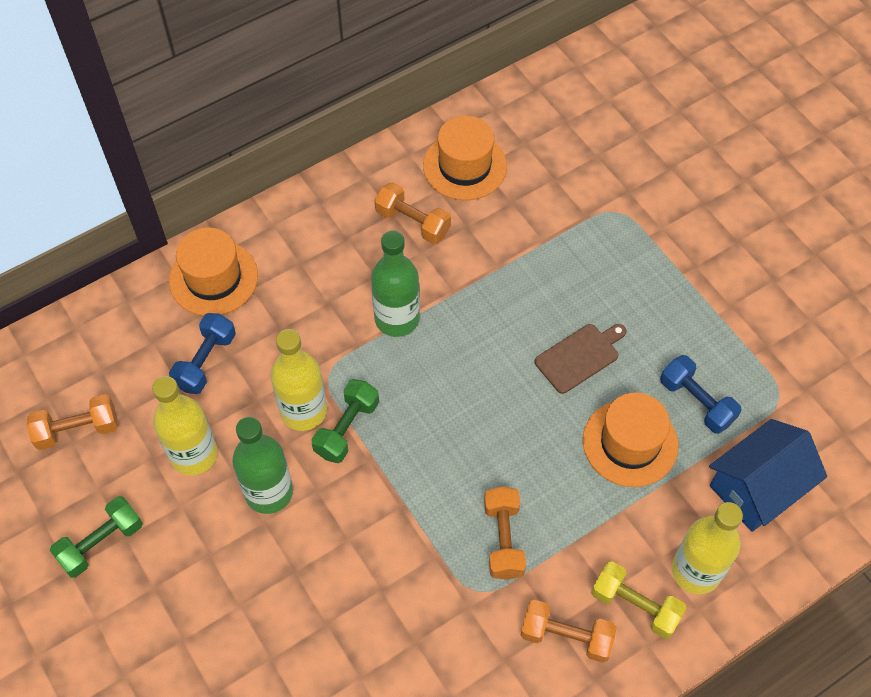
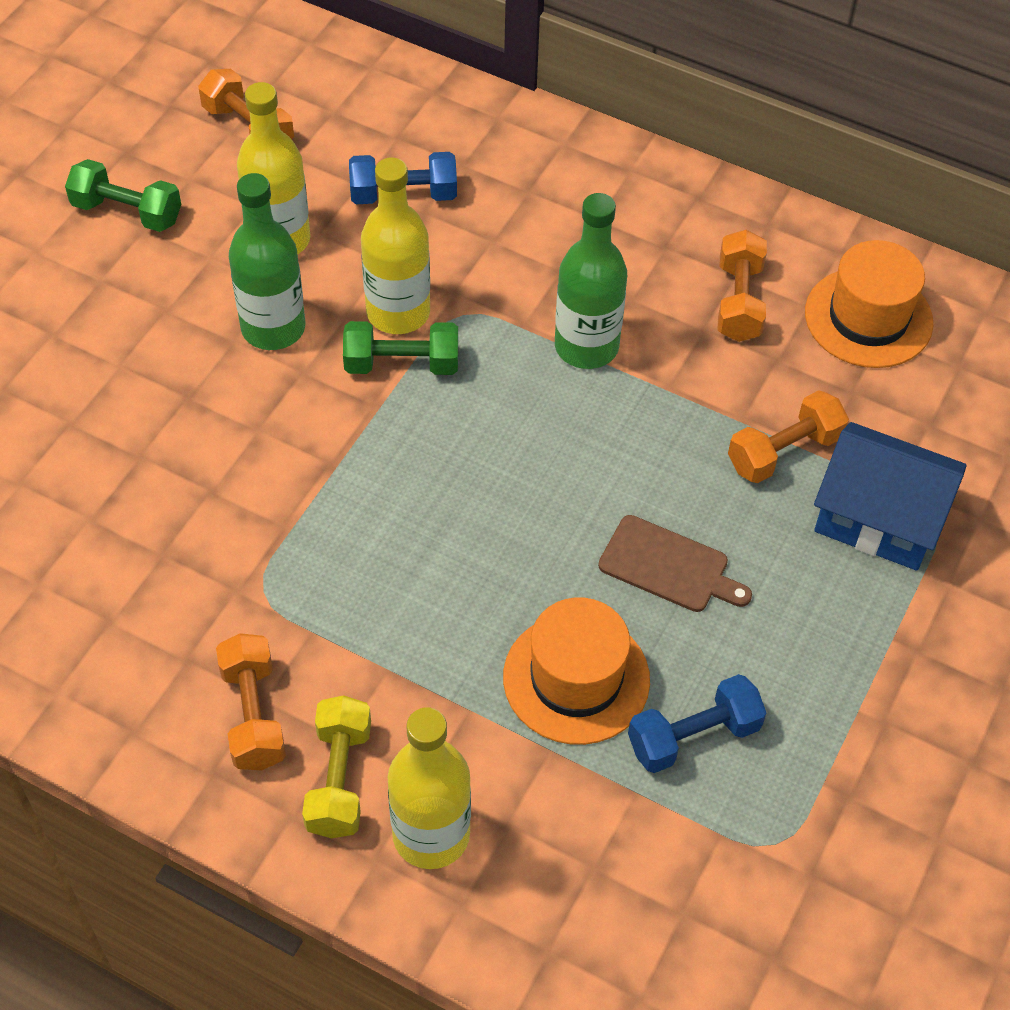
camera: 60 degrees right, 5 degrees down
orange hat [169,228,258,316] -> none
orange dumbbell [484,486,526,580] -> orange dumbbell moved to [728,390,849,483]
blue dumbbell [660,355,741,434] -> blue dumbbell turned 45 degrees clockwise [628,674,766,773]
blue house [709,419,827,532] -> blue house moved to [814,422,967,571]

